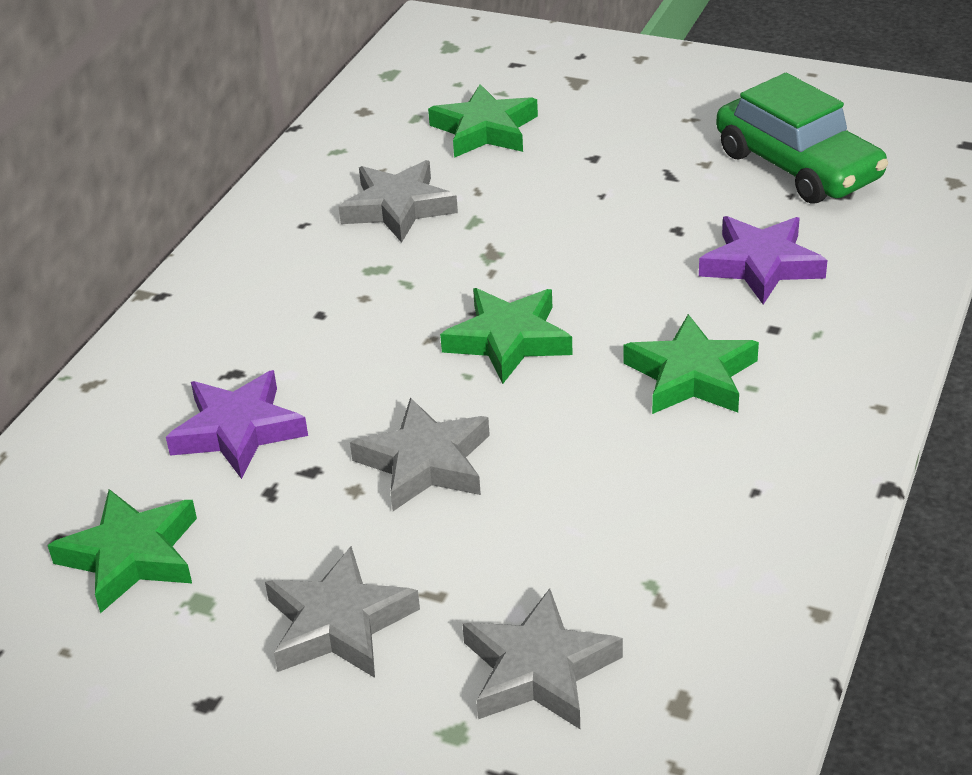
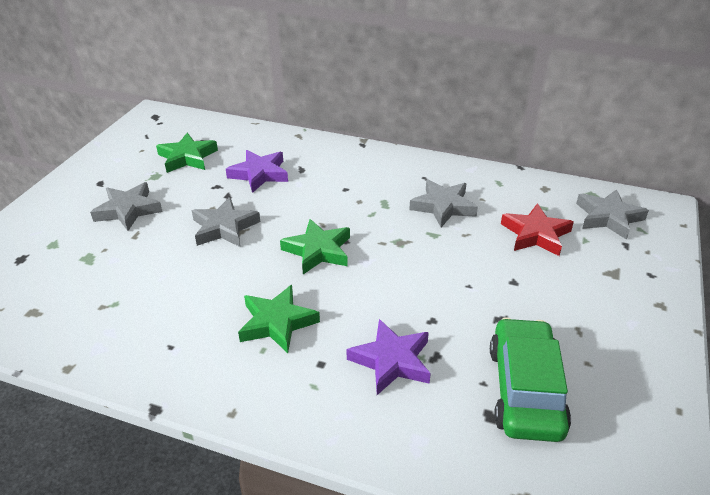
camera: 85 degrees right, 0 degrees up
green star [428,84,538,158] -> red star [501,203,574,256]
grey star [462,589,623,729] -> grey star moved to [576,189,649,240]
green car [716,73,888,204] -> green car turned 135 degrees clockwise [490,317,571,442]

